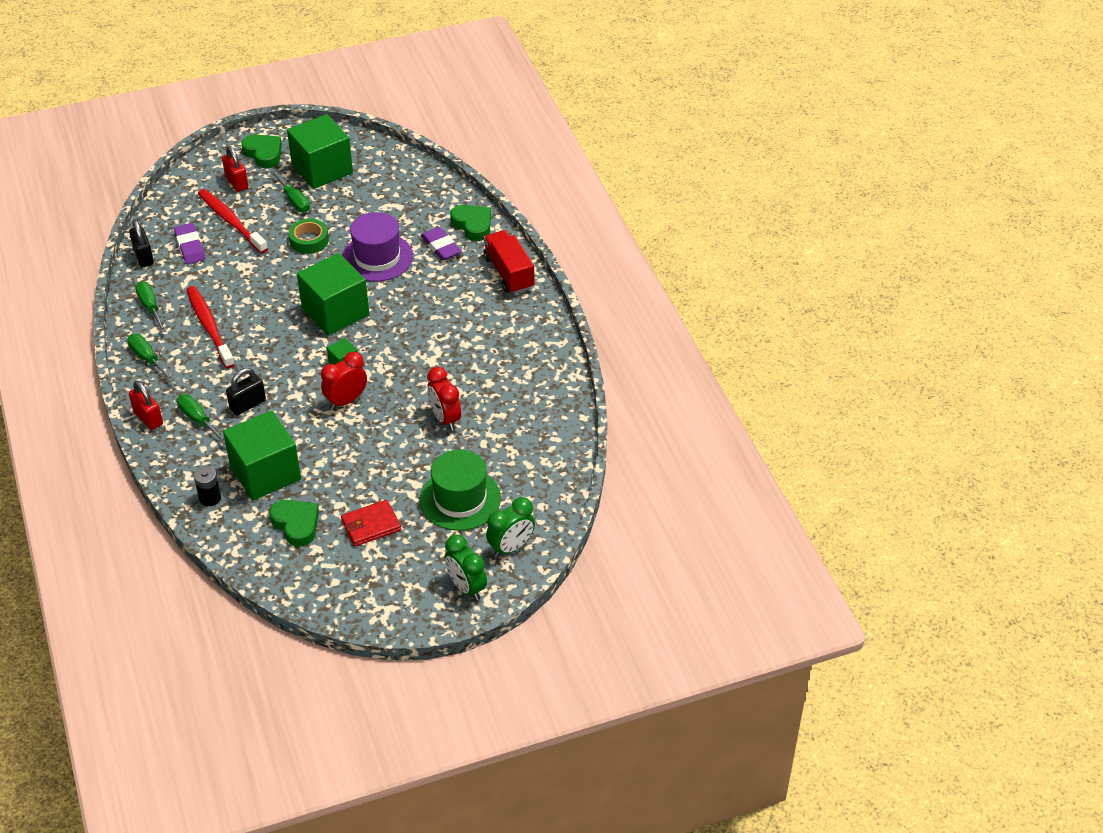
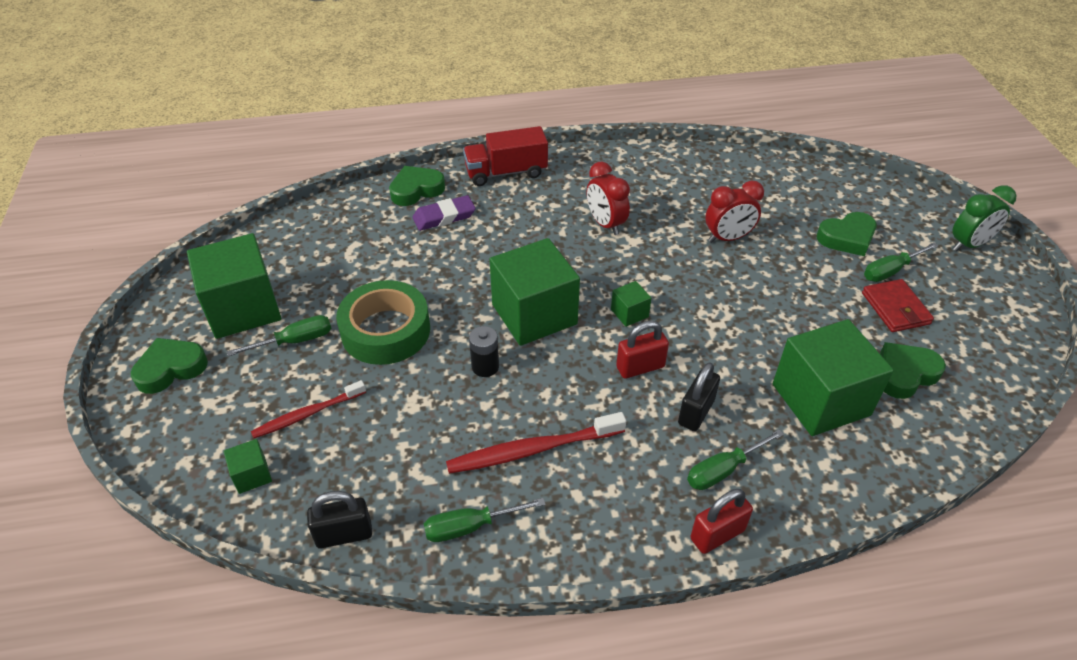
camera: 80 degrees left, 0 degrees up
green screwdriver [128,334,174,382] -> green screwdriver moved to [864,242,939,282]
purple eraser [174,223,205,264] -> none
black battery [194,466,221,506] -> black battery moved to [469,326,499,377]
red toothbrush [198,189,268,253] -> red toothbrush [251,380,366,438], size x0.66
red padlock [222,146,249,192] -> red padlock moved to [616,321,669,379]
black padlock [226,368,266,415] -> black padlock turned 60 degrees clockwise [678,362,720,431]
green tape [288,218,329,254] -> green tape [336,280,430,365], size x1.64
red clock [321,352,367,410] -> red clock moved to [587,162,630,235]
purple hat [342,212,413,282] -> none
green hat [420,450,501,531] -> green heart [817,212,877,256]
green clock [486,497,535,557] -> none
none -> green cube [224,439,272,494]

